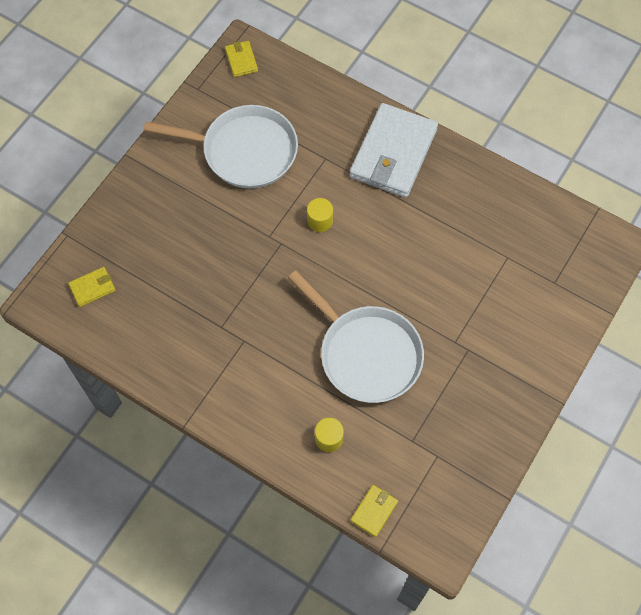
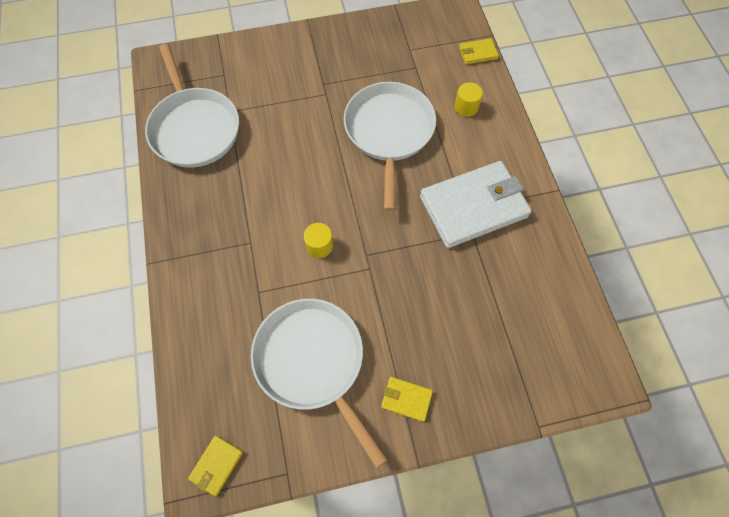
camera: 135 degrees left, 0 degrees up
yellow wallet [68,267,116,307] -> yellow wallet moved to [381,377,433,422]
white wallet [349,103,438,198] -> white wallet moved to [420,161,532,248]
none -> white pan [145,44,239,168]

